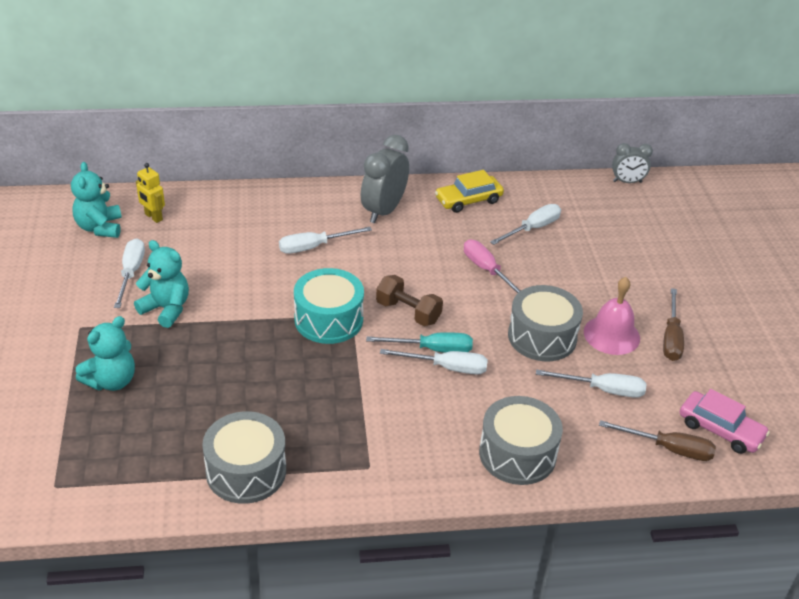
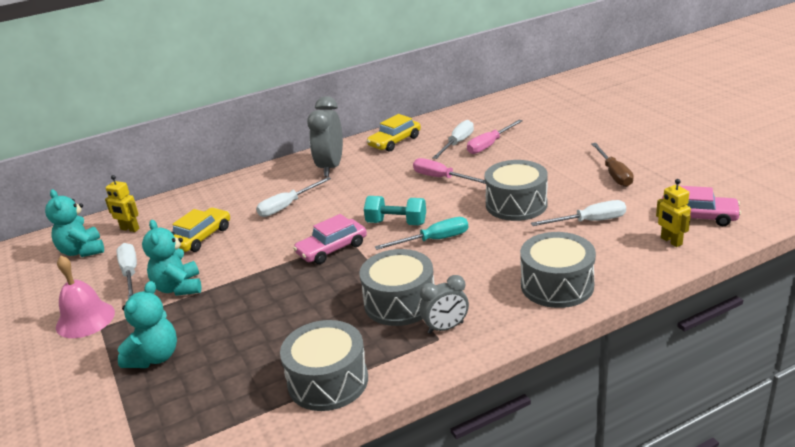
camera: 15 degrees left, 10 degrees down
turquoise teddy bear [134,240,189,328] -> turquoise teddy bear turned 120 degrees counterclockwise [142,220,201,296]
turquoise drum [294,268,364,344] -> pink car [293,214,367,264]
brown dumbbell [376,275,443,326] -> turquoise dumbbell [364,196,426,225]
white screwdriver [380,349,488,374] -> none
pink bell [584,277,640,355] -> pink bell moved to [56,255,115,338]
brown screwdriver [599,420,716,461] -> yellow robot [656,179,691,247]
grey clock [612,143,653,183] -> grey clock moved to [420,275,469,334]
none -> yellow car [172,208,230,252]
none -> grey drum [359,249,434,326]
none -> pink screwdriver [467,120,523,154]

